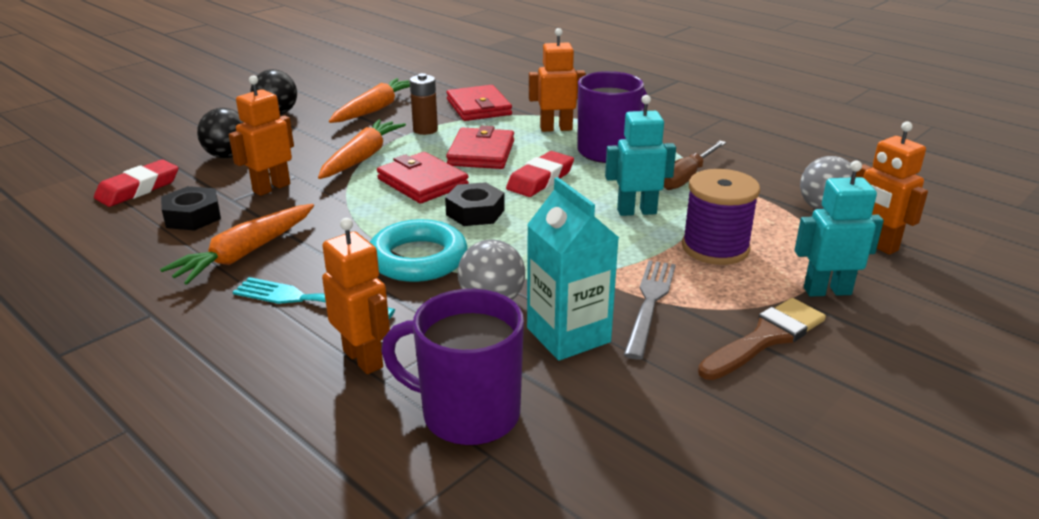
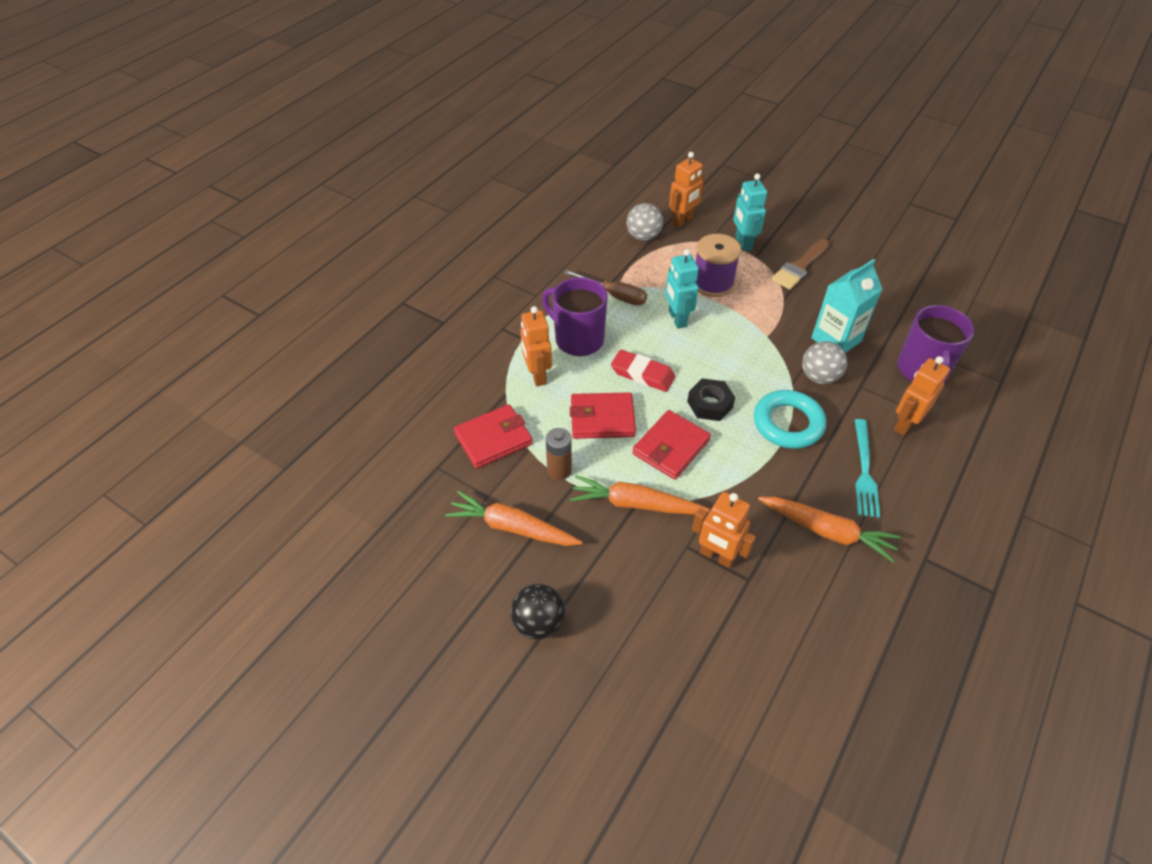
camera: 100 degrees left, 20 degrees up
red eraser [94,159,178,207] -> none
black nut [161,186,221,231] -> none
black ball [197,108,244,158] -> none
grey fork [624,260,676,360] -> none
brown brush [698,298,826,380] -> brown brush turned 90 degrees counterclockwise [771,239,829,290]

